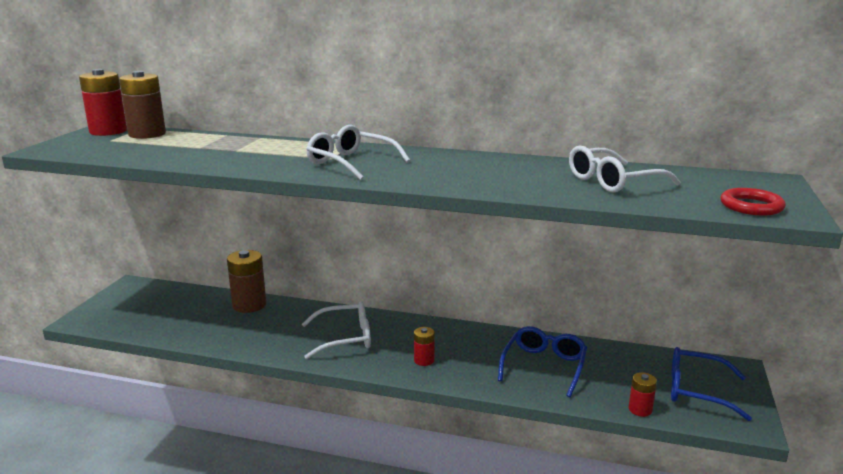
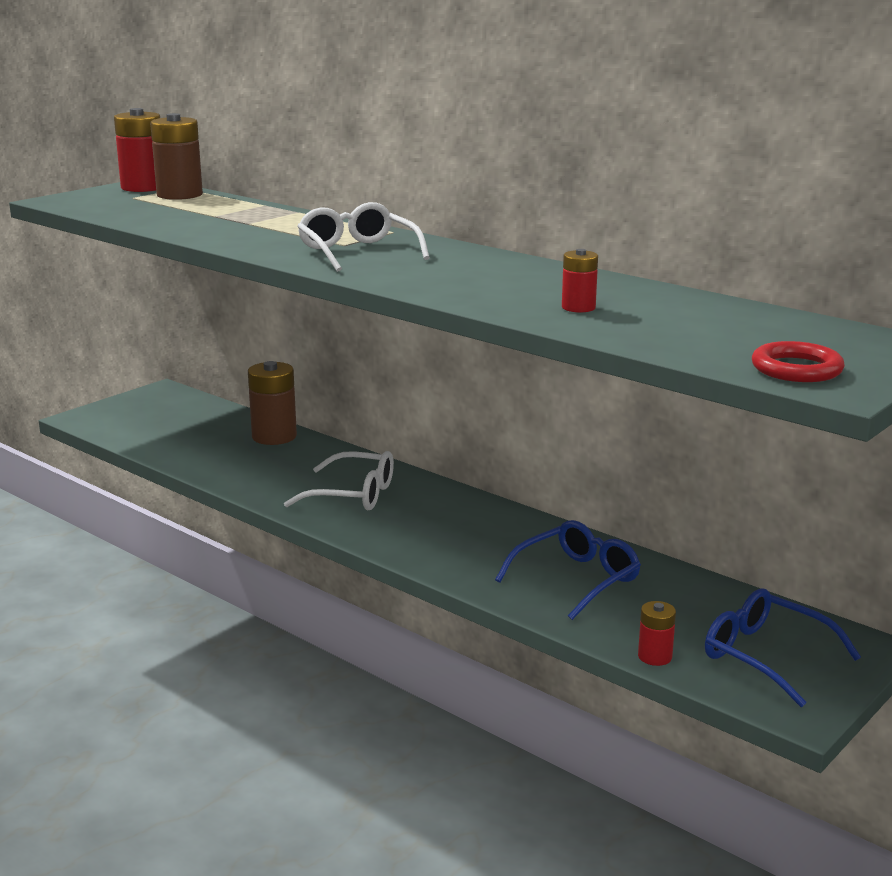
camera: 25 degrees right, 0 degrees up
red battery [414,327,435,366] -> red battery moved to [562,249,598,313]
white glasses [569,145,681,193] -> none

